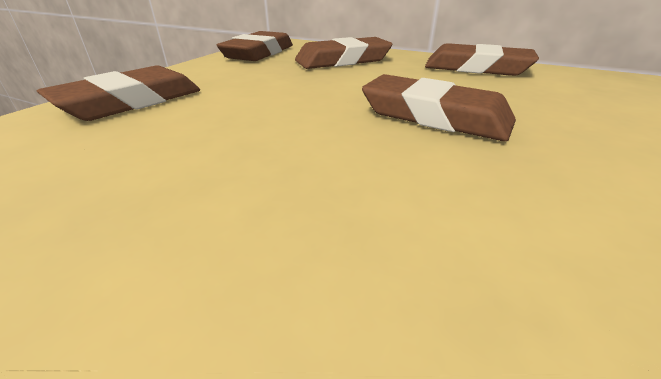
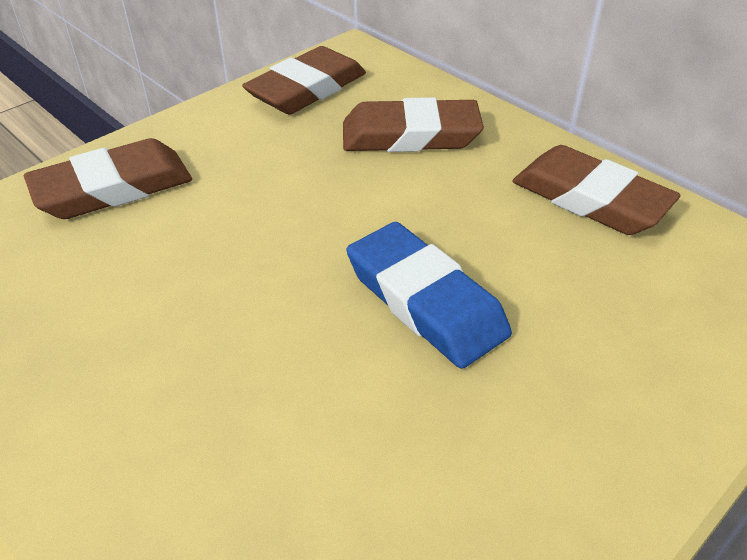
camera: 20 degrees right, 10 degrees up
brown eraser [362,74,516,141] -> blue eraser [346,222,512,369]

